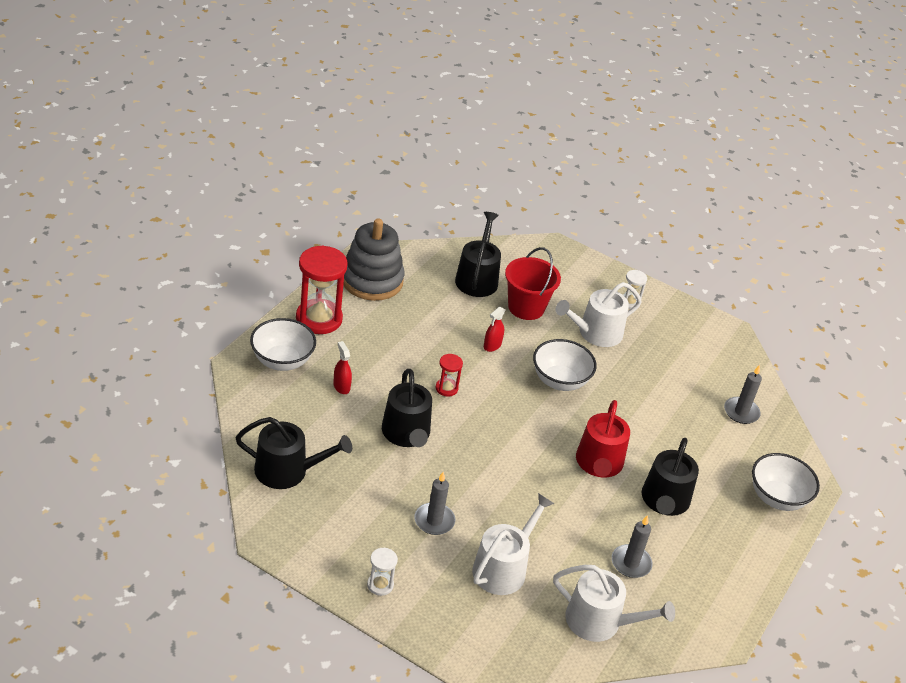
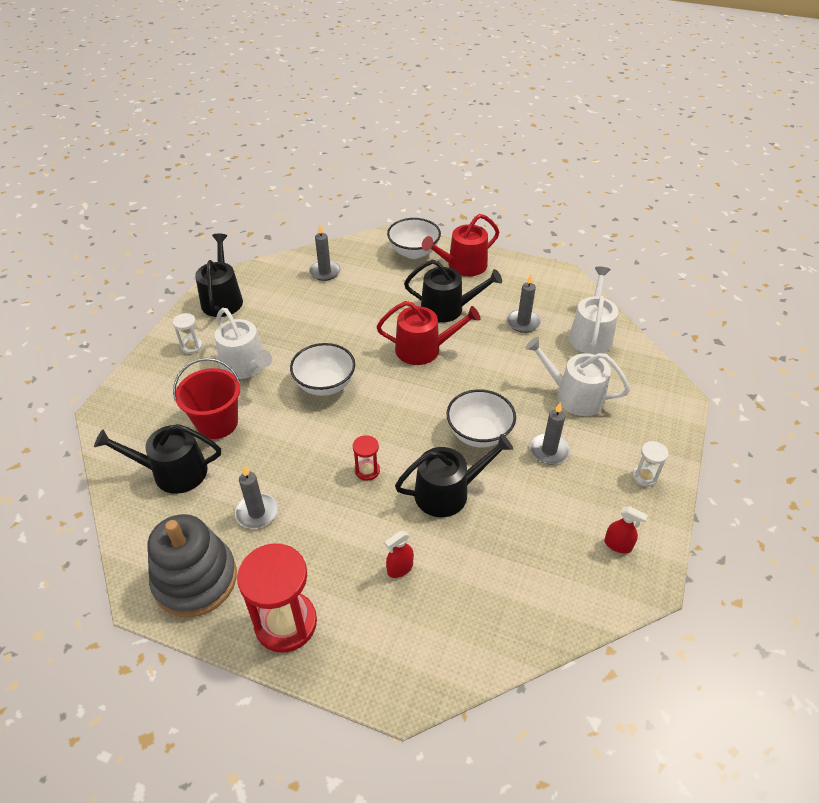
camera: 95 degrees left, 5 degrees up
black watering can [236,417,352,489] -> black watering can moved to [195,234,243,317]
white bowl [250,318,316,371] -> white bowl moved to [446,389,516,447]
red spray bottle [484,306,506,352] -> red spray bottle moved to [604,506,648,553]
none -> grey candle [235,466,278,529]
none -> red watering can [422,214,499,276]

